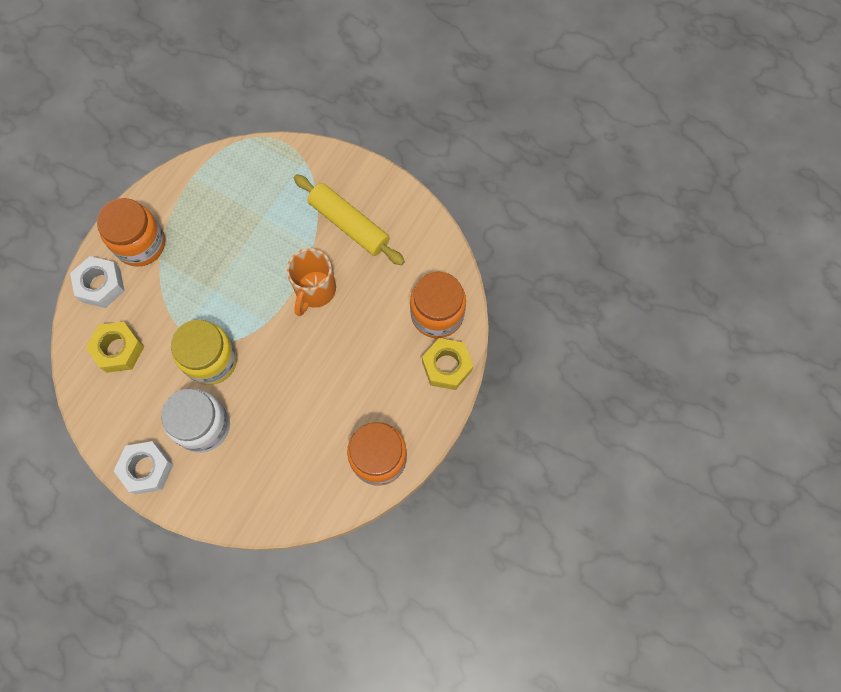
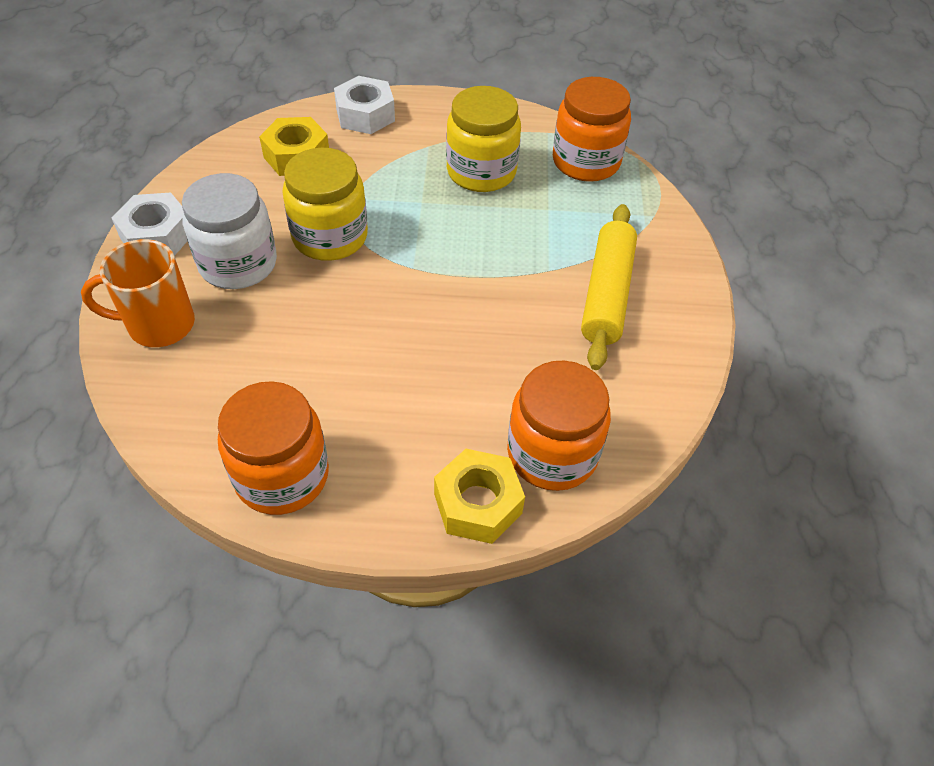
camera: 60 degrees right, 20 degrees down
orange jar [97,198,165,267] -> orange jar moved to [553,77,631,182]
orange mug [287,248,336,316] -> orange mug moved to [81,239,195,347]
none -> yellow jar [446,86,521,192]

